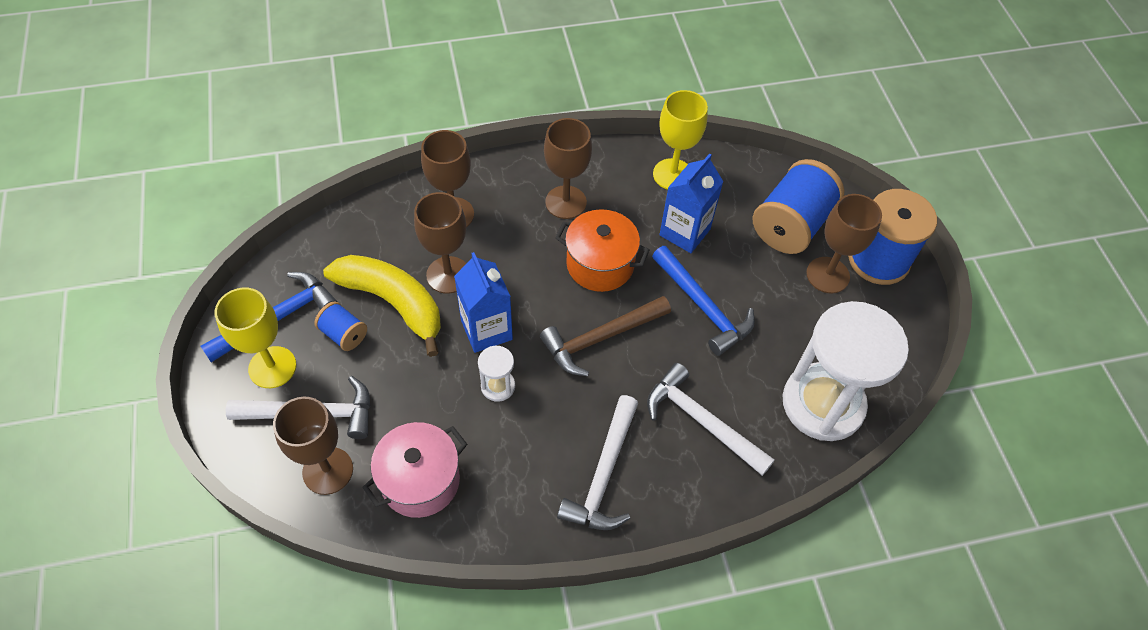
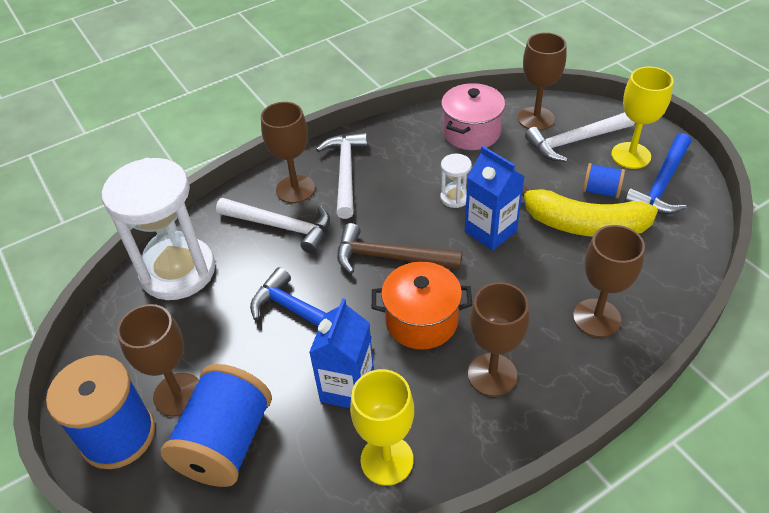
camera: 165 degrees right, 10 degrees down
brown goblet [414,192,466,294] -> brown goblet moved to [261,102,315,203]
brown hammer [540,296,671,376] -> brown hammer turned 120 degrees counterclockwise [337,223,462,274]

